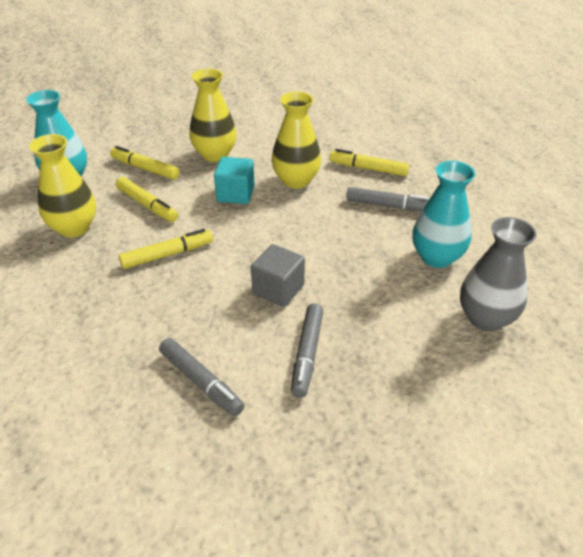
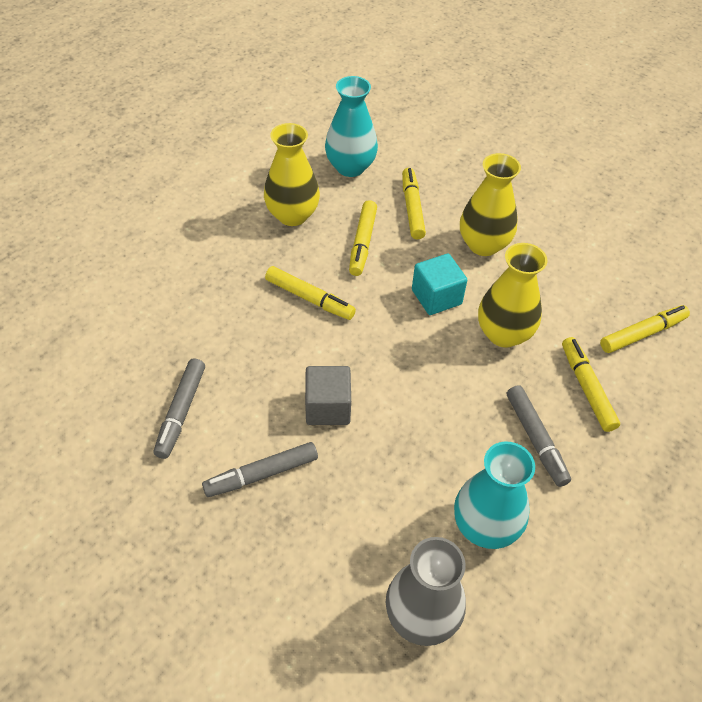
camera: 55 degrees right, 10 degrees up
none -> yellow marker [600,305,690,353]

